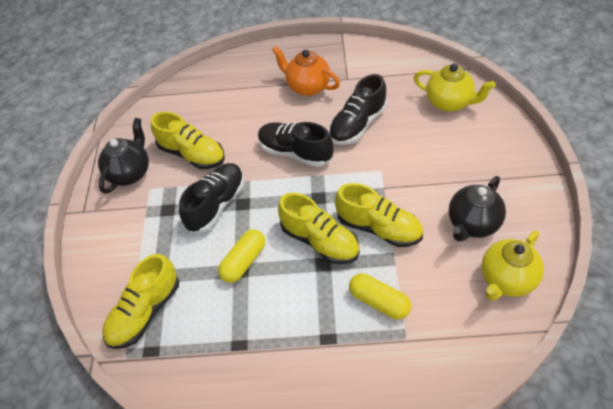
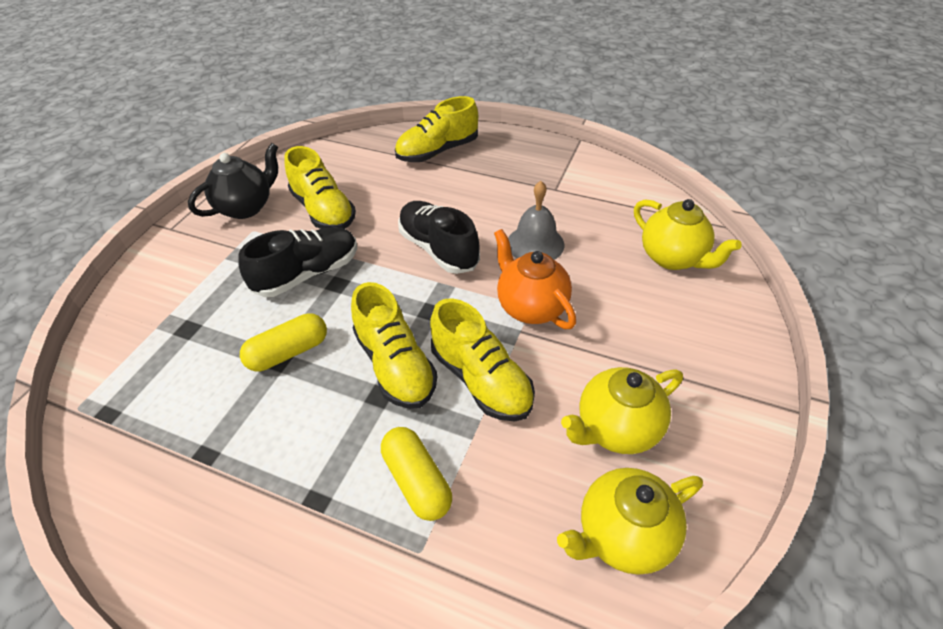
camera: 20 degrees right, 5 degrees down
yellow shoe [102,254,179,349] -> yellow shoe moved to [395,96,478,162]
orange teapot [272,46,340,96] -> orange teapot moved to [494,229,576,329]
black shoe [329,74,387,145] -> grey bell [508,181,564,260]
black teapot [449,176,506,242] -> yellow teapot [561,367,683,454]

